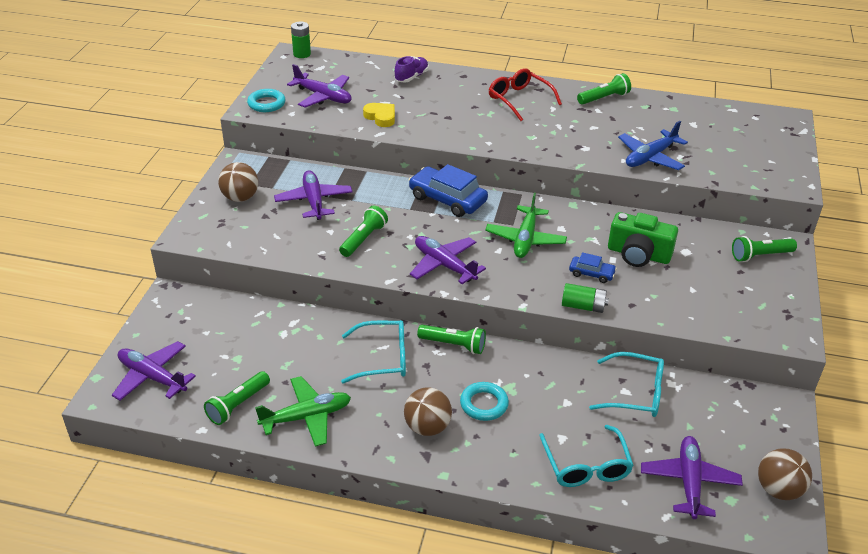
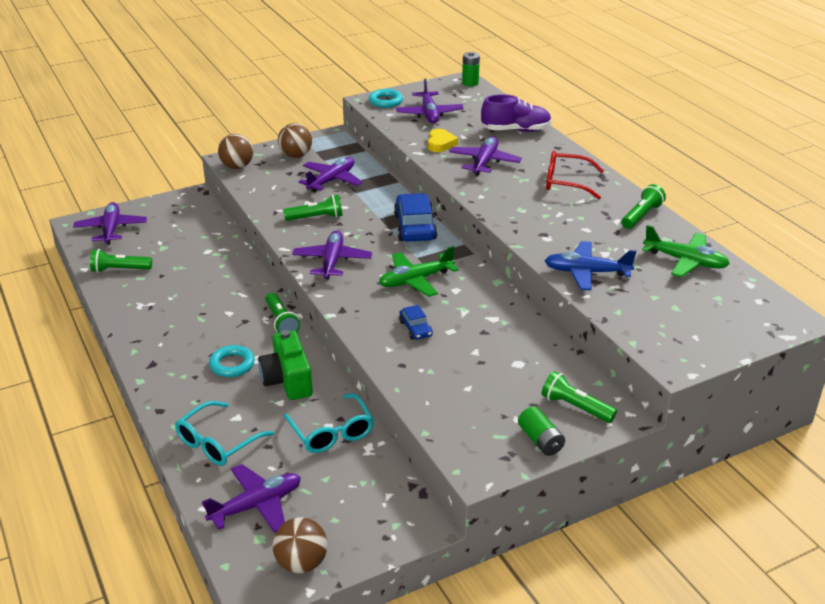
camera: 50 degrees right, 5 degrees down
green plane [255,376,351,446] -> green plane moved to [642,225,730,277]
turquoise glasses [341,320,406,384] -> none
purple shoe [395,56,429,82] -> purple shoe [481,94,552,132], size x1.52
brown ball [404,387,452,436] -> brown ball moved to [218,134,253,169]
red glasses [489,68,562,121] -> red glasses turned 90 degrees counterclockwise [546,151,604,199]
green battery [562,283,609,313] -> green battery moved to [518,406,565,456]
green flashlight [577,73,631,105] -> green flashlight turned 75 degrees counterclockwise [622,184,666,229]
green camera [608,212,678,267] -> green camera moved to [258,330,313,400]
none -> purple plane [449,136,522,176]

